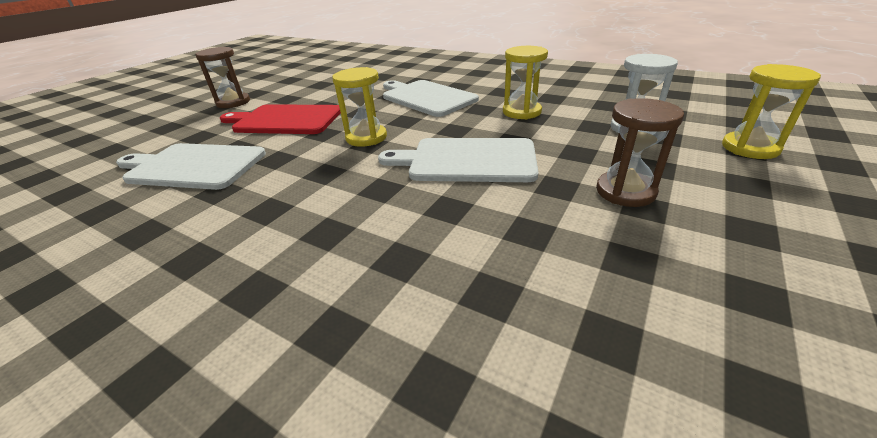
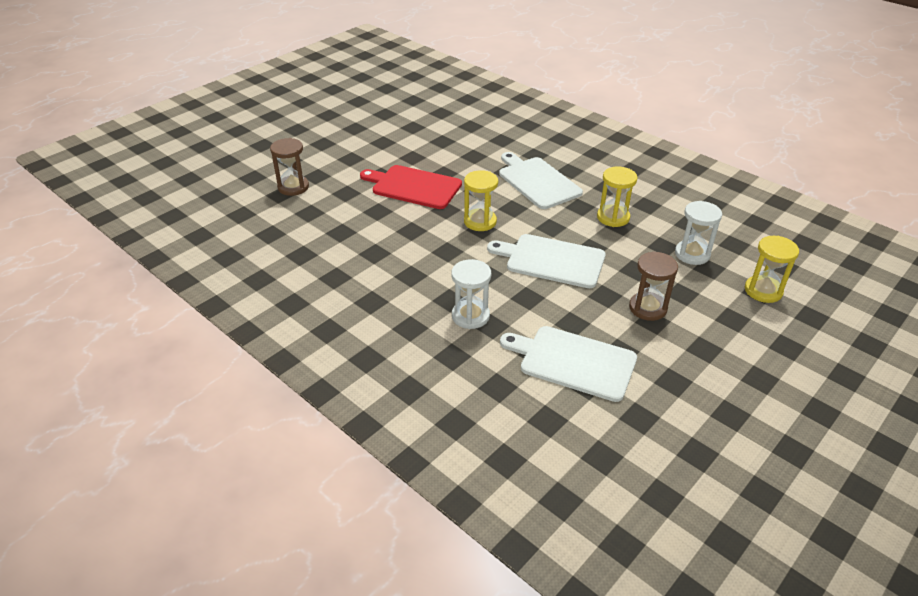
camera: 10 degrees right, 5 degrees up
white cutting board [116,143,266,190] -> white cutting board moved to [500,326,637,402]
brown hourglass [195,47,250,108] -> brown hourglass moved to [270,138,309,196]
none -> white hourglass [451,259,491,329]

